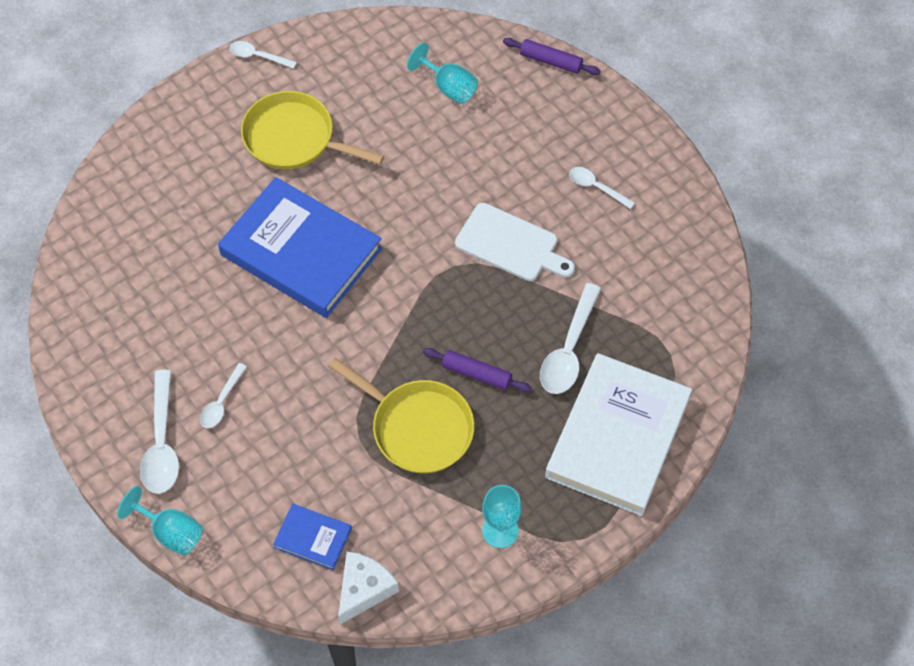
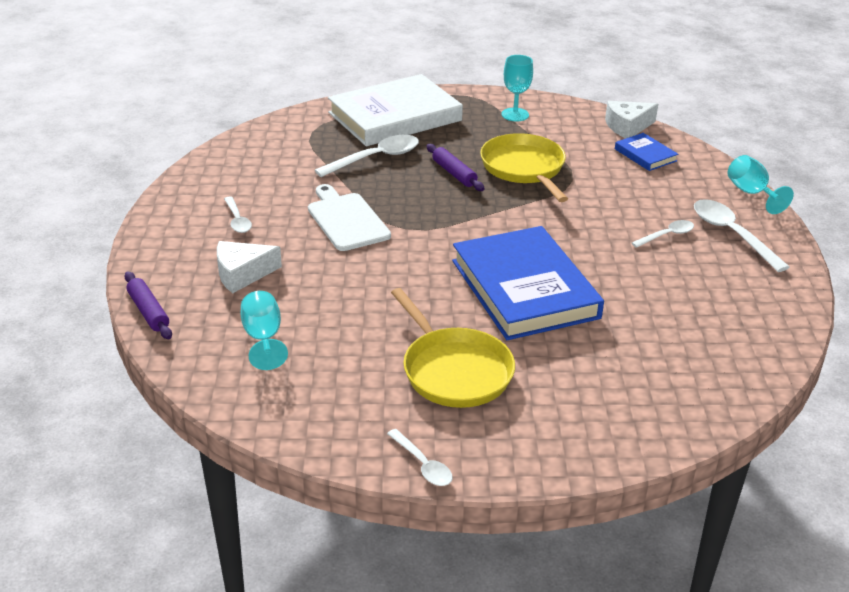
camera: 145 degrees left, 25 degrees down
white spoon [140,370,179,494] -> white spoon turned 60 degrees counterclockwise [694,199,789,272]
none -> white cheese [217,241,282,293]

